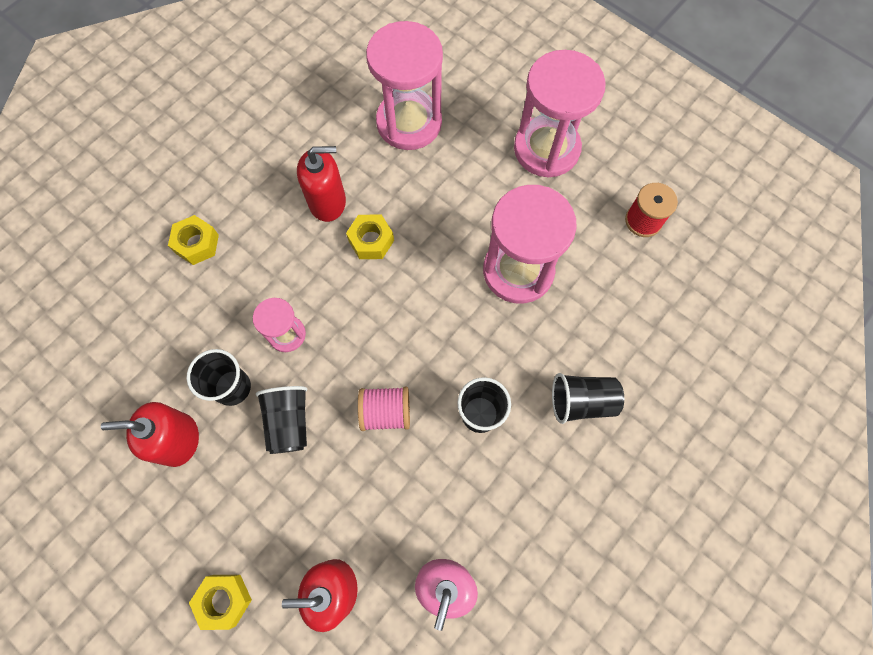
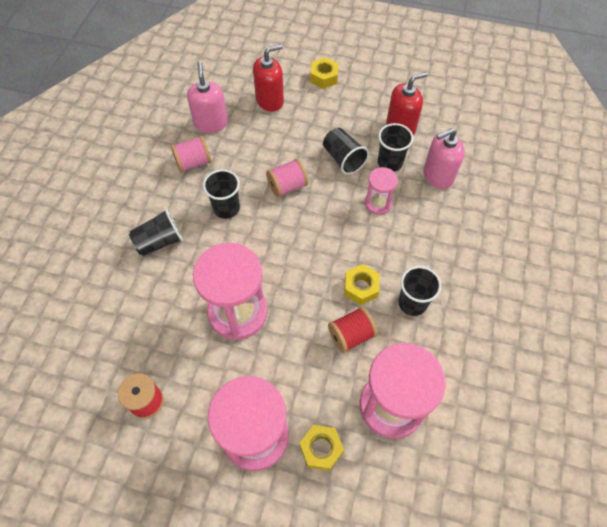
camera: 155 degrees right, 10 degrees down
yellow nut [168,215,219,265] -> yellow nut moved to [299,425,344,471]
red soap dispenser [297,146,346,222] -> black cup [398,266,442,316]
none -> pink spool [171,136,211,173]
none -> red spool [328,307,378,353]
none -> pink soap dispenser [423,128,465,189]

